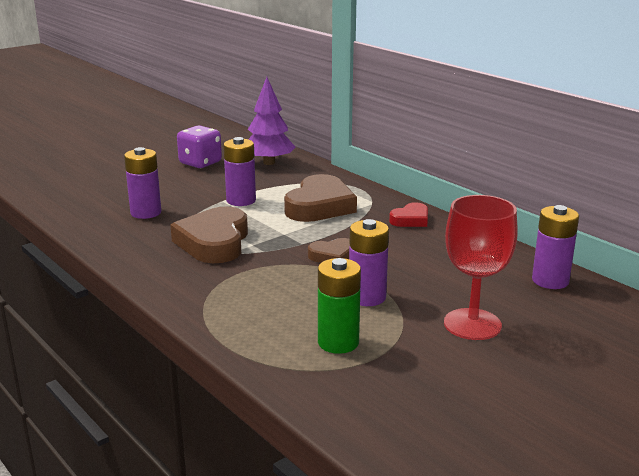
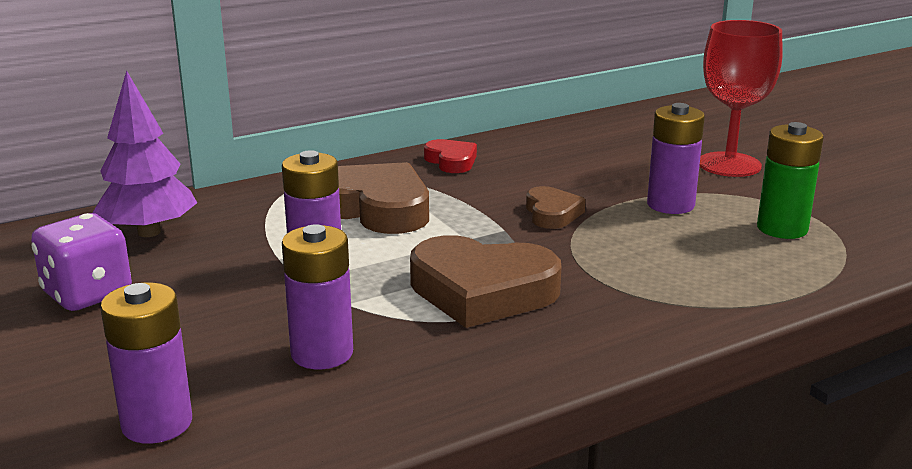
camera: 80 degrees left, 0 degrees up
purple battery [532,205,579,289] -> purple battery moved to [100,282,192,444]

